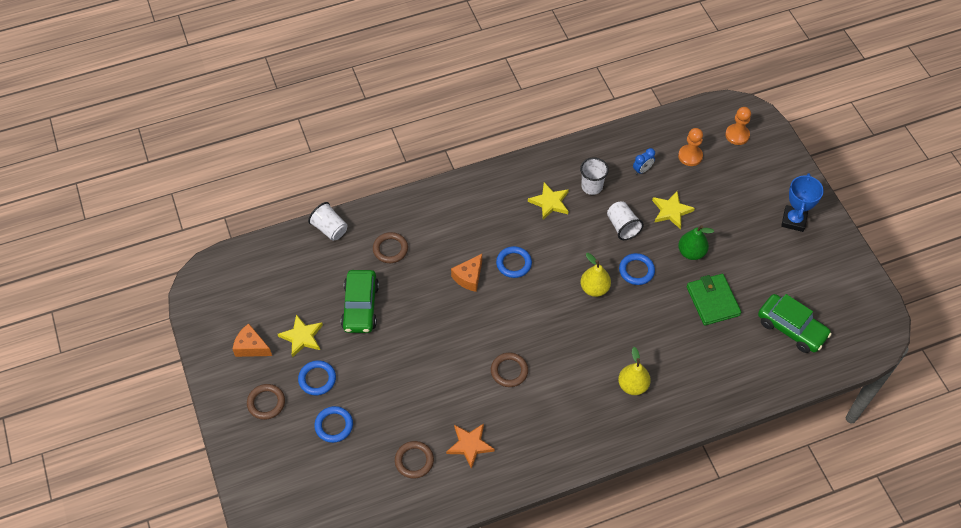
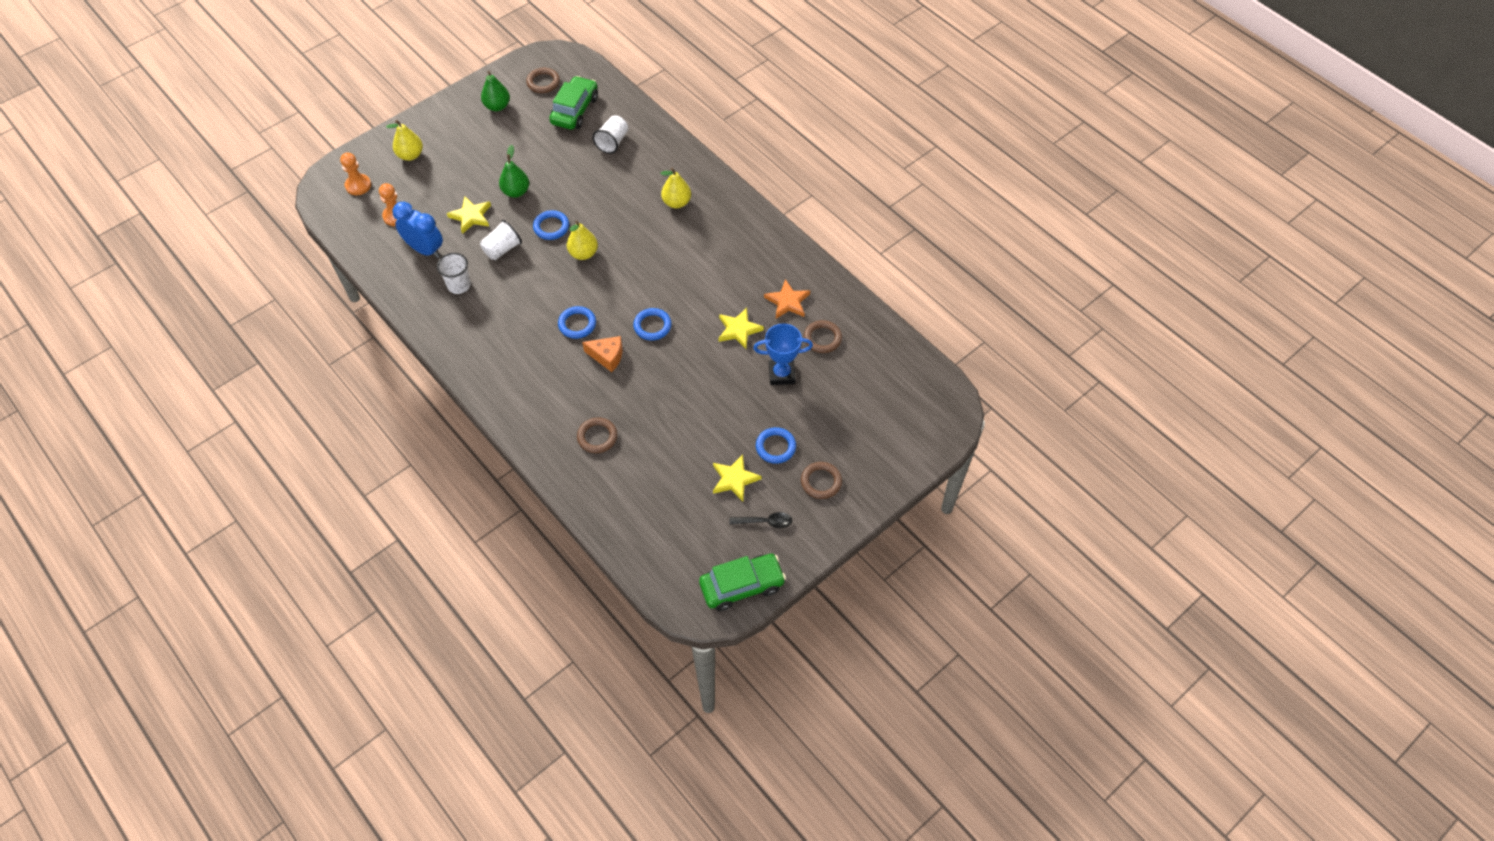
camera: 110 degrees left, 0 degrees up
orange cheese [232,323,272,357] -> black spoon [729,512,792,528]
white cup [308,202,347,241] -> white cup moved to [592,115,628,154]
blue ring [314,406,353,443] -> blue ring moved to [633,308,672,341]
green car [341,270,379,333] -> green car moved to [699,554,786,611]
brown ring [491,353,528,387] -> brown ring moved to [526,68,560,93]
yellow star [528,182,569,220] -> yellow star moved to [718,308,764,349]
blue clock [633,148,655,175] -> blue clock [393,202,443,258], size x1.92
green wallet [686,274,742,325] -> none
blue trophy [781,173,824,232] -> blue trophy moved to [753,324,813,385]
none -> yellow pear [386,120,423,161]
none -> green pear [481,71,510,111]

